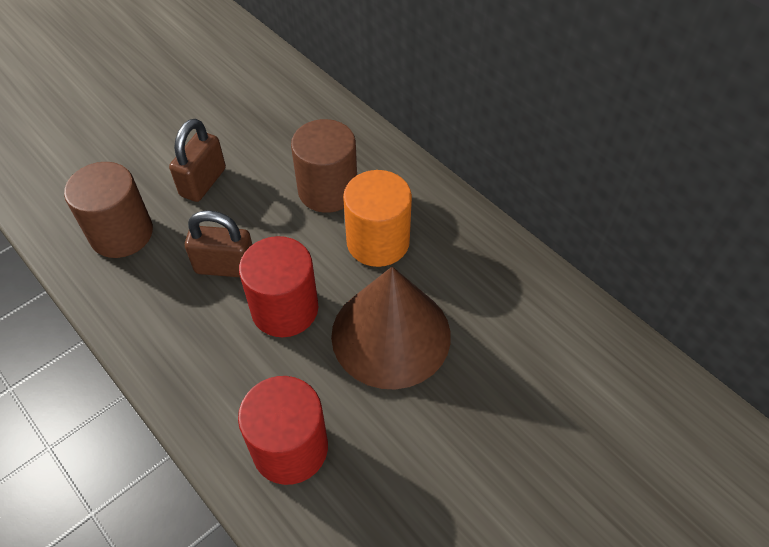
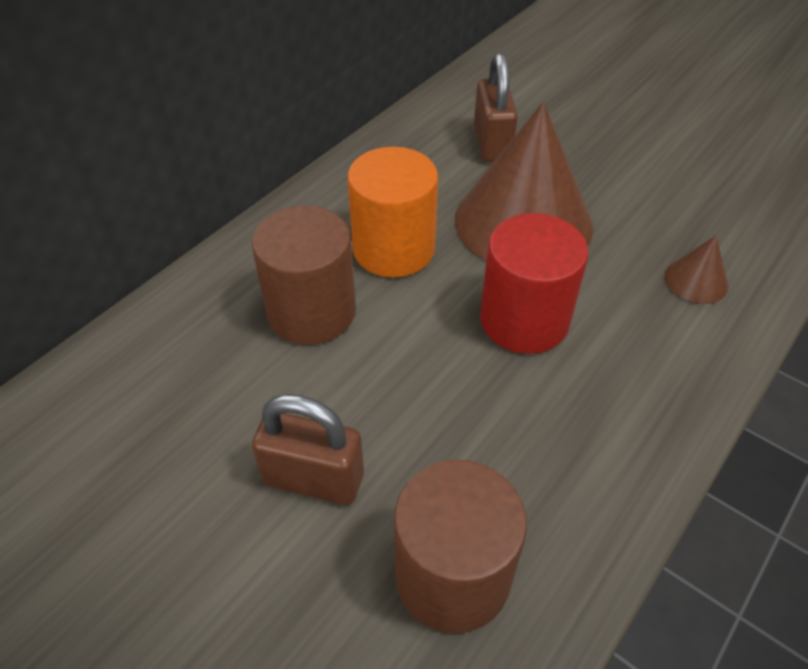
camera: 100 degrees left, 5 degrees down
brown padlock [185,210,253,277] -> brown padlock moved to [474,53,518,162]
red cylinder [238,376,328,485] -> brown cone [665,236,728,304]

